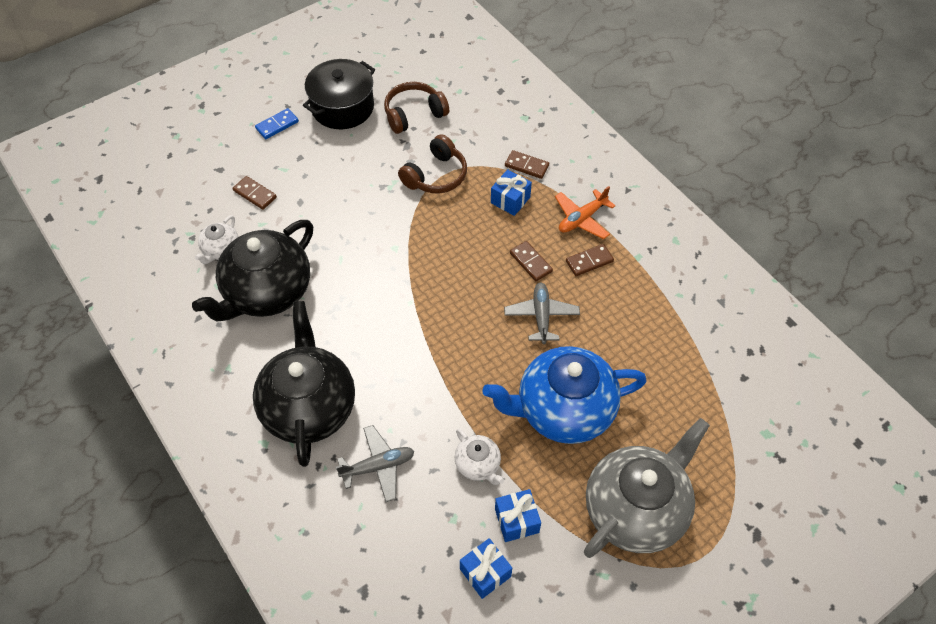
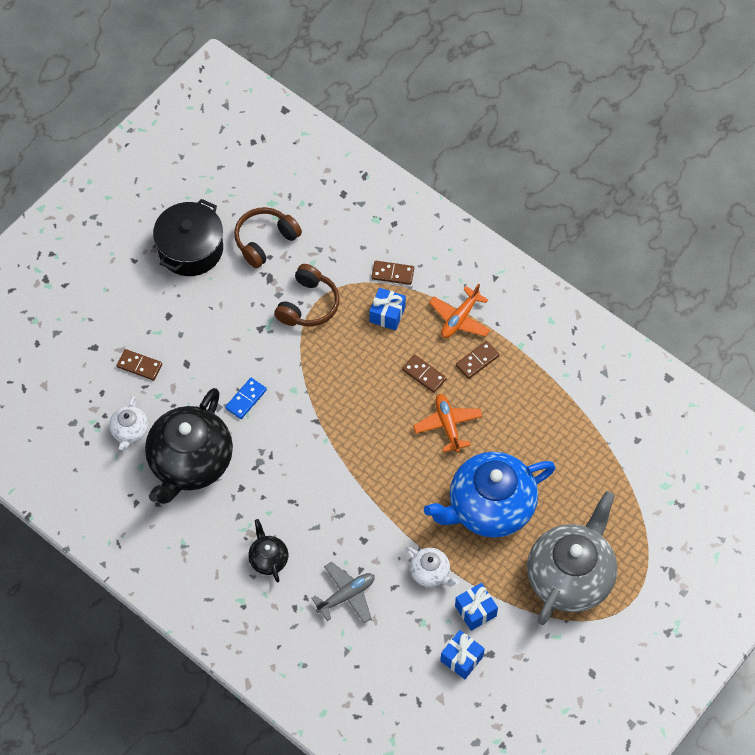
camera: 15 degrees left, 5 degrees up
black teapot [253,301,355,467] -> black teapot [248,519,288,583], size x0.45
blue domino [255,108,299,139] -> blue domino moved to [225,378,267,419]
grey plane [504,282,580,344] -> orange plane [413,394,482,452]

